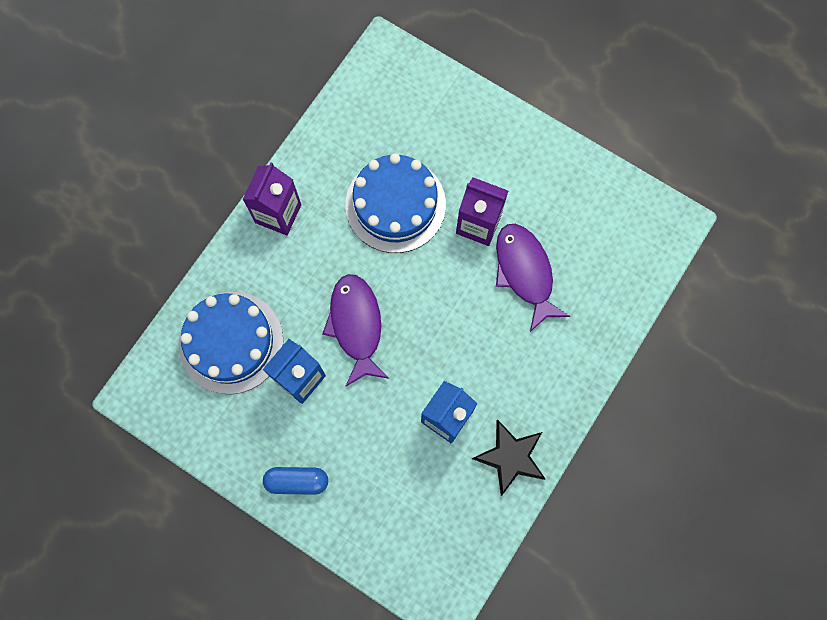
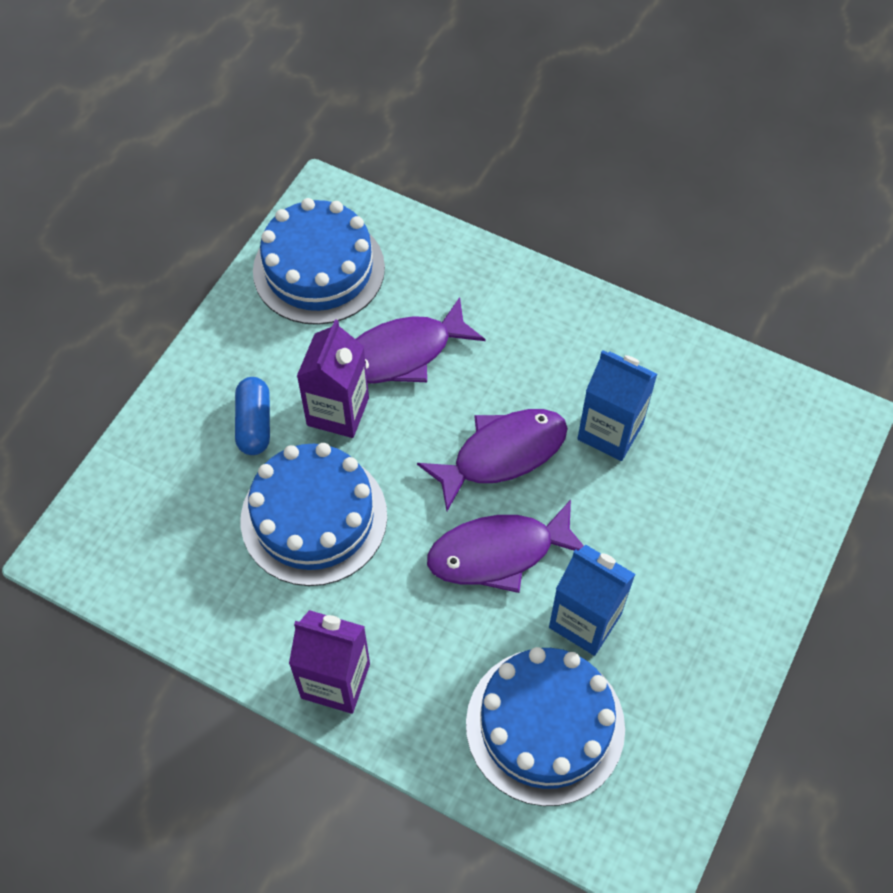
camera: 95 degrees left, 15 degrees down
blue capsule [263,467,328,495] -> blue capsule moved to [235,377,270,455]
black star [472,419,545,496] -> none
none -> blue cake [253,198,385,325]
none -> purple fish [417,409,568,511]

